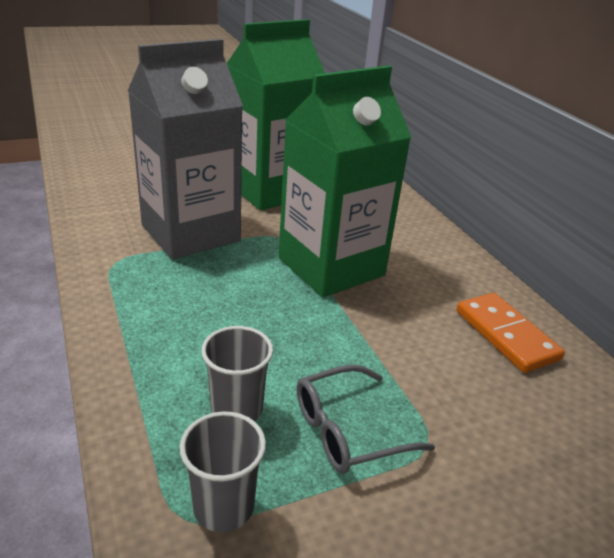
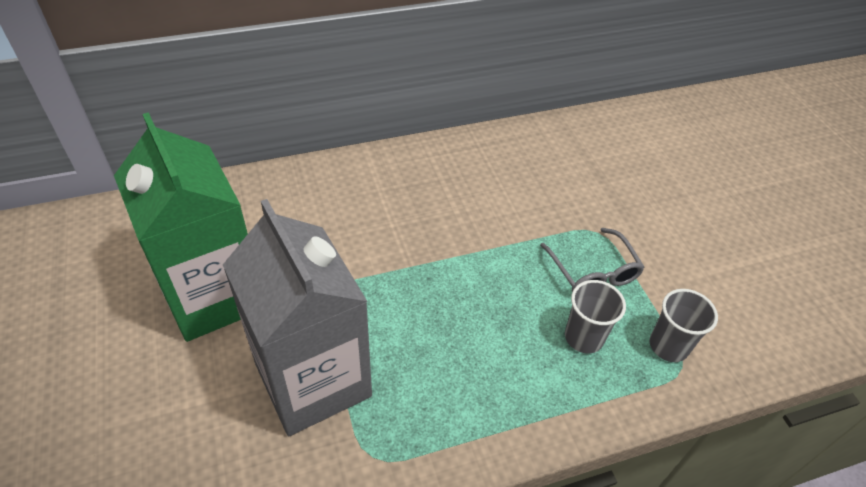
camera: 85 degrees left, 15 degrees up
green carton [279,65,411,297] -> none
orange domino [457,293,565,373] -> none

